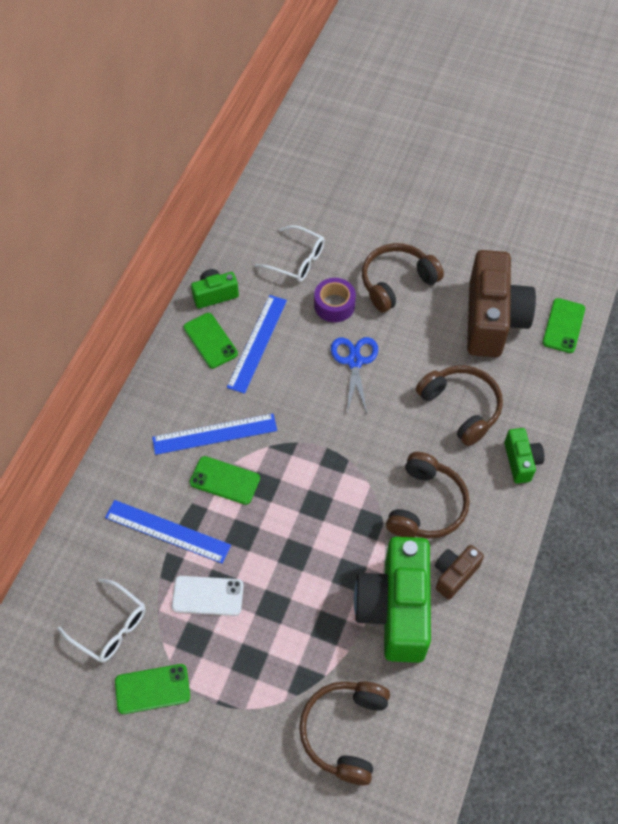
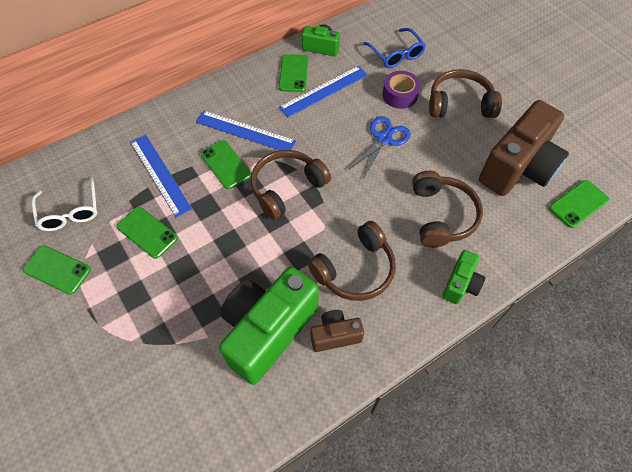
camera: 35 degrees right, 0 degrees up
white phone [172,576,244,616] -> green phone [116,207,178,259]
white glasses [255,225,325,282] -> blue glasses [363,28,426,68]
brown headphones [299,681,390,785] -> brown headphones moved to [251,150,331,220]

